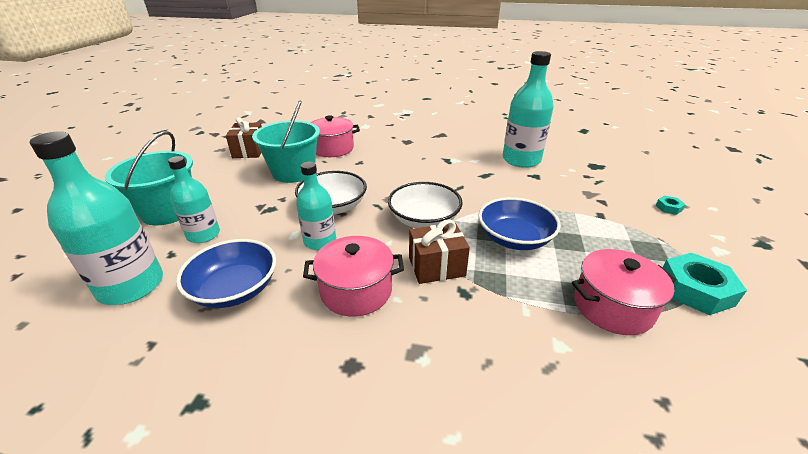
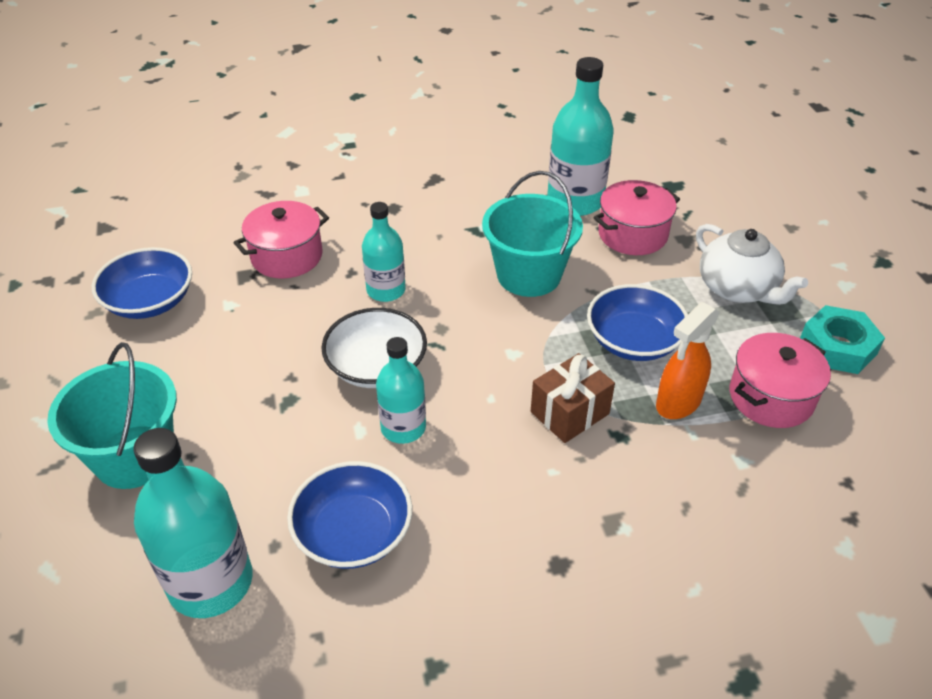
camera: 25 degrees left, 10 degrees up
turquoise bottle [168,156,220,243] -> turquoise bottle moved to [362,202,406,302]
brown gift [226,117,262,158] -> blue bowl [92,247,192,319]
turquoise bucket [252,101,320,183] -> turquoise bucket moved to [482,171,583,297]
pink pot [303,236,404,317] -> pink pot moved to [593,180,680,255]
white bowl [388,182,463,228] -> none
turquoise nut [656,196,686,215] -> none
none -> orange spray bottle [656,302,720,419]
none -> white teapot [696,224,808,305]

